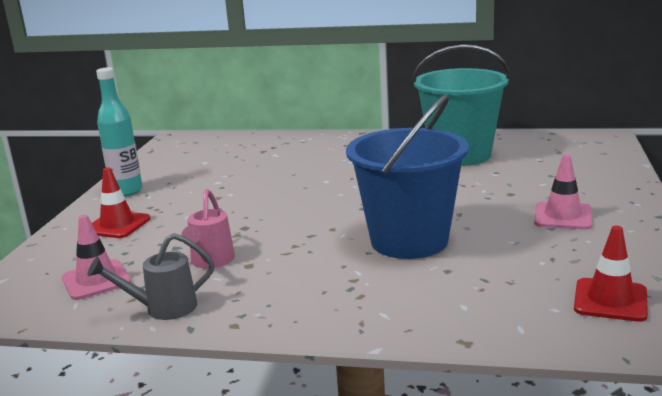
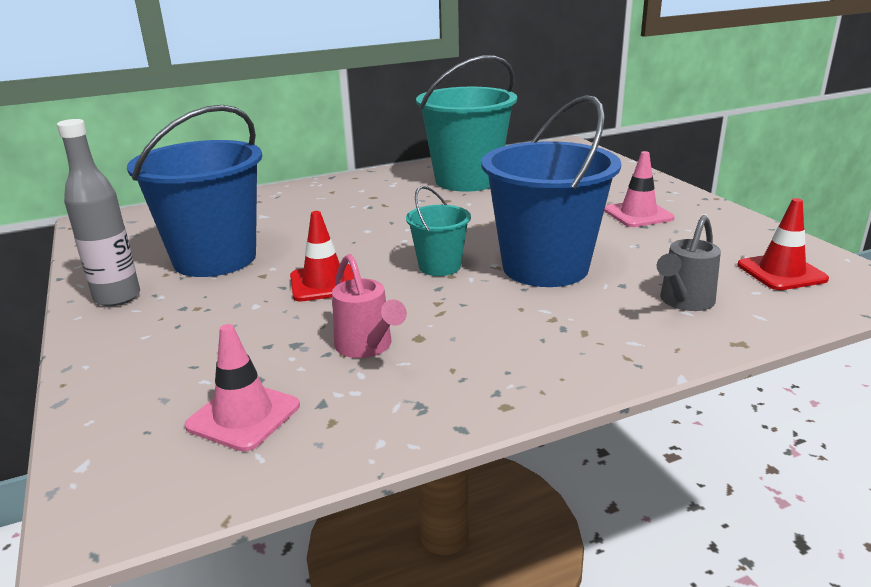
camera: 35 degrees left, 5 degrees up
grey watering can [87,233,214,320] -> grey watering can moved to [657,215,721,311]
red traffic cone [92,168,150,238] -> red traffic cone moved to [290,211,354,301]
turquoise bottle [96,67,143,196] -> grey bottle [57,119,140,306]
none -> blue bucket [127,105,262,277]
none -> turquoise bucket [406,186,471,276]

